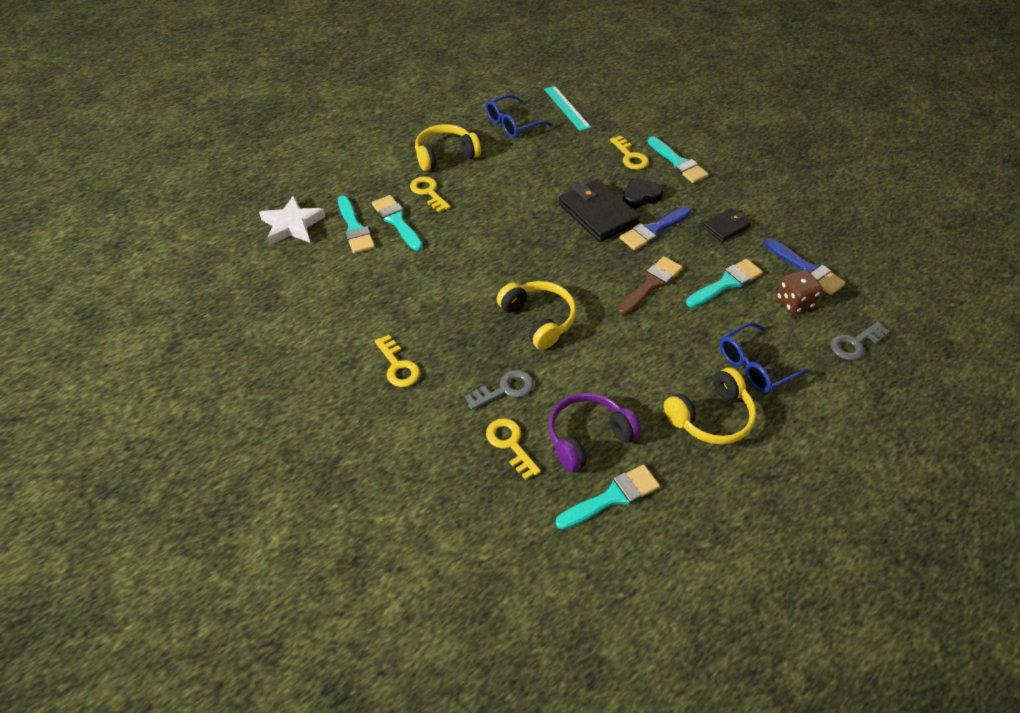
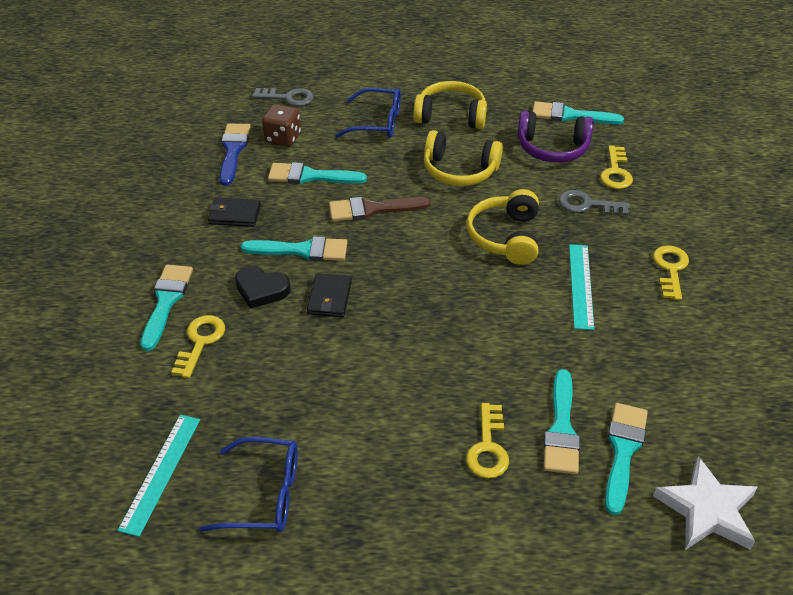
camera: 140 degrees left, 5 degrees down
yellow headphones [415,124,481,171] -> yellow headphones moved to [424,130,503,186]
black wallet [559,179,640,242] -> black wallet [307,273,352,317], size x0.56
blue brush [620,207,691,250] -> turquoise brush [241,236,347,261]
none -> turquoise ruler [569,244,594,330]

